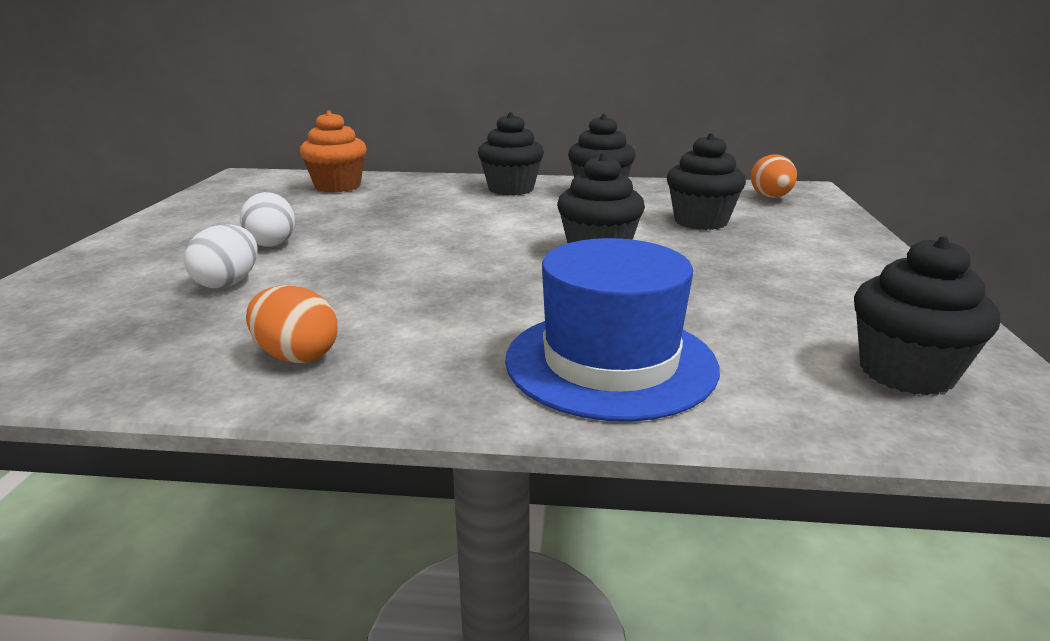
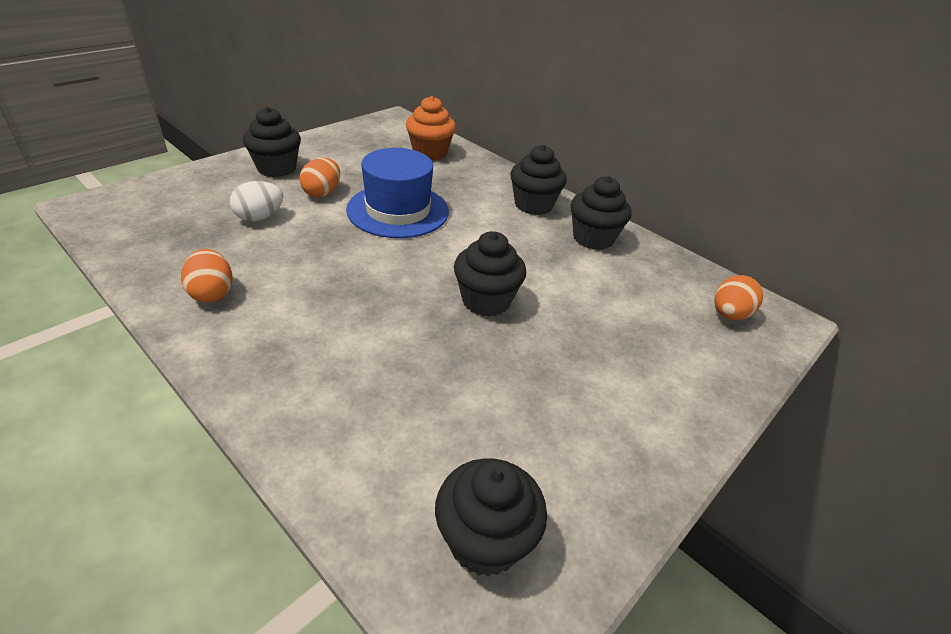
camera: 35 degrees right, 15 degrees up
white egg [240,192,295,247] -> orange egg [299,158,340,197]
blue hat [505,238,720,421] -> blue hat moved to [346,148,449,238]
black cupcake [667,133,746,230] -> black cupcake moved to [243,107,301,177]

